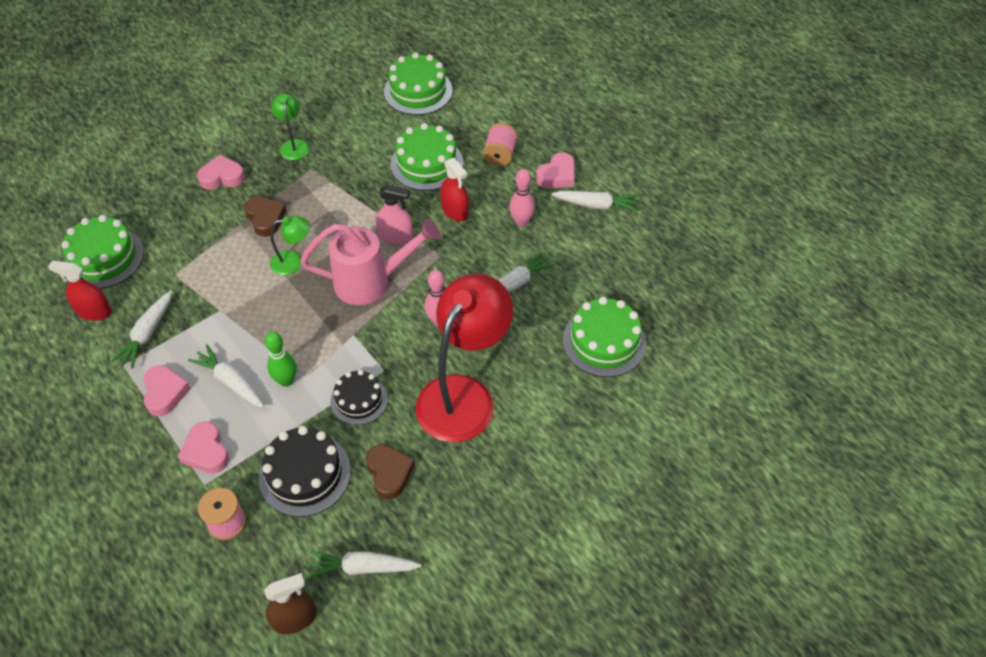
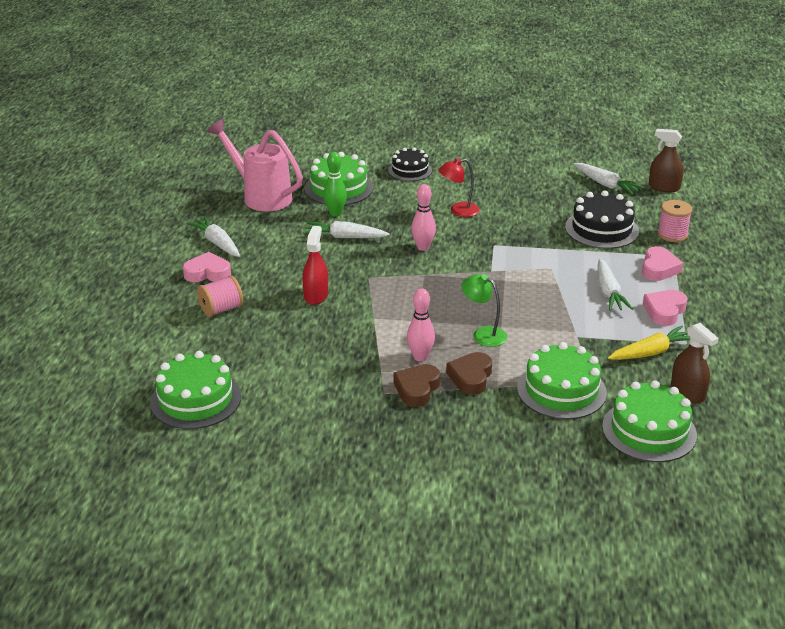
camera: 135 degrees left, 20 degrees down
red spray bottle [48,261,112,321] -> brown spray bottle [671,323,719,403]
white carrot [110,290,172,369] -> yellow carrot [608,326,690,360]
pink heart [197,155,245,190] -> none
green bowling pin [265,332,297,387] -> green bowling pin moved to [323,152,347,216]
green lamp [271,93,309,160] -> none
pink watering can [300,218,441,305] -> pink watering can moved to [207,119,303,211]
black cake [330,370,388,425] -> black cake moved to [388,147,432,181]
brown heart [366,445,415,499] -> brown heart moved to [394,364,440,407]
pink spray bottle [376,185,413,245] -> none
green cake [390,123,463,191] -> green cake moved to [517,342,607,419]
red lamp [415,274,513,442] -> red lamp [439,158,480,217], size x0.45
pink bowling pin [510,169,535,227] -> pink bowling pin moved to [407,288,435,361]

